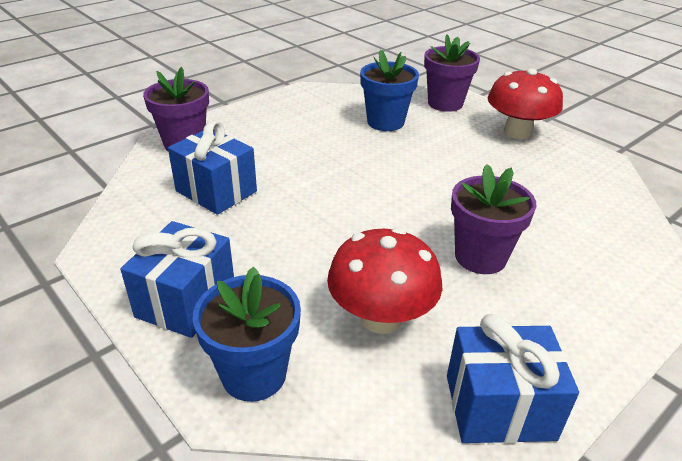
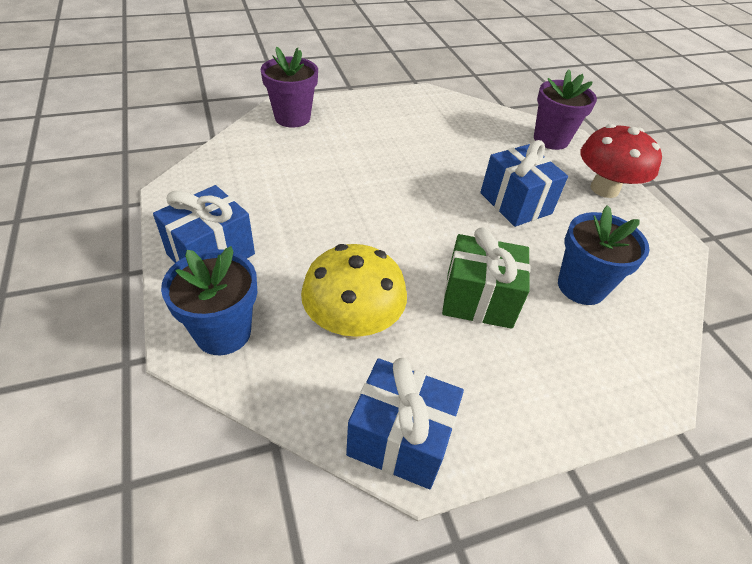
camera: 20 degrees right, 10 degrees up
blue gift [168,120,257,215] -> blue gift moved to [480,140,568,227]
red mushroom [327,228,443,334] -> yellow mushroom [301,244,407,339]
blue flower pot [360,50,419,131] -> blue flower pot moved to [558,205,650,305]
purple flower pot [451,164,537,274] -> green gift [442,227,531,329]

